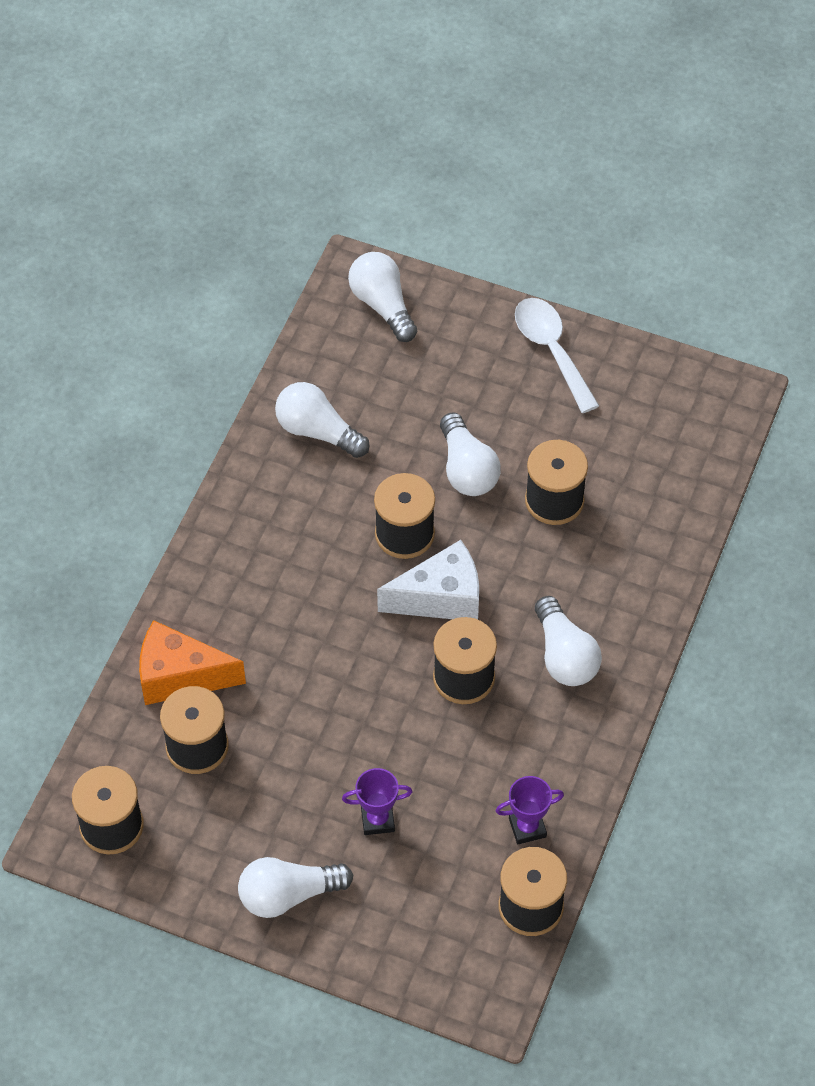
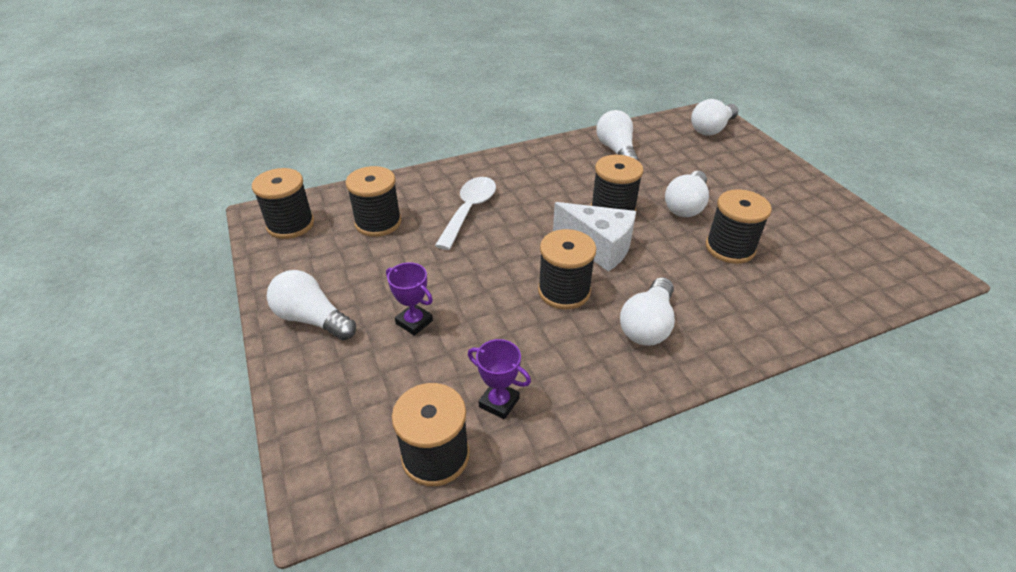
camera: 45 degrees right, 15 degrees down
orange cheese [139,620,246,705] -> none
white light bulb [348,252,417,342] -> white light bulb turned 150 degrees counterclockwise [691,99,738,136]
white spoon [515,298,599,413] -> white spoon moved to [435,177,496,250]

